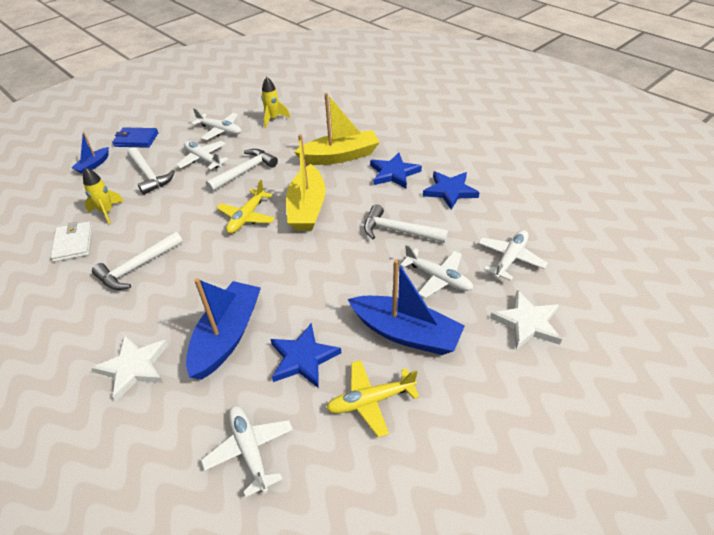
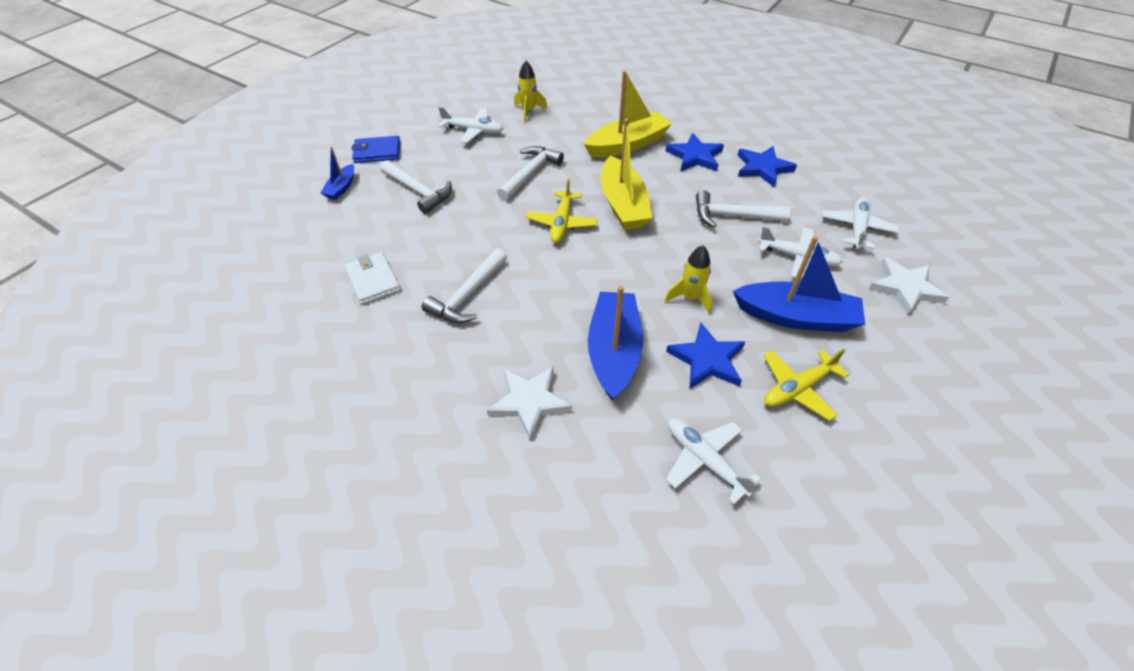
camera: 15 degrees left, 5 degrees up
yellow rocket [83,168,124,225] -> yellow rocket moved to [664,245,712,314]
white plane [176,141,228,170] -> none

